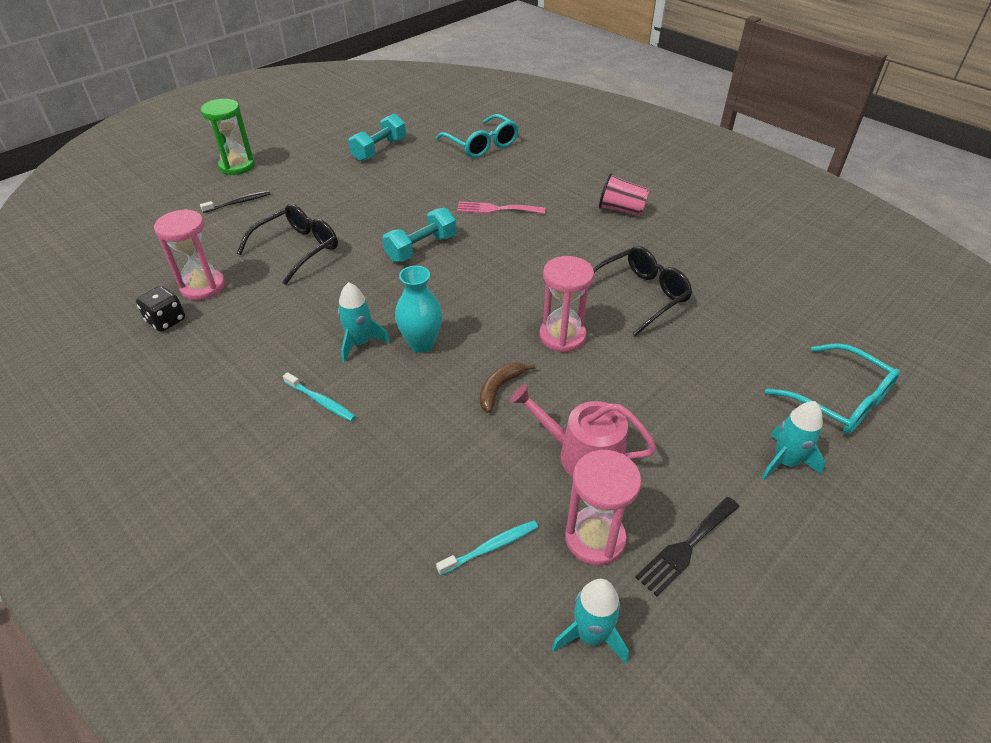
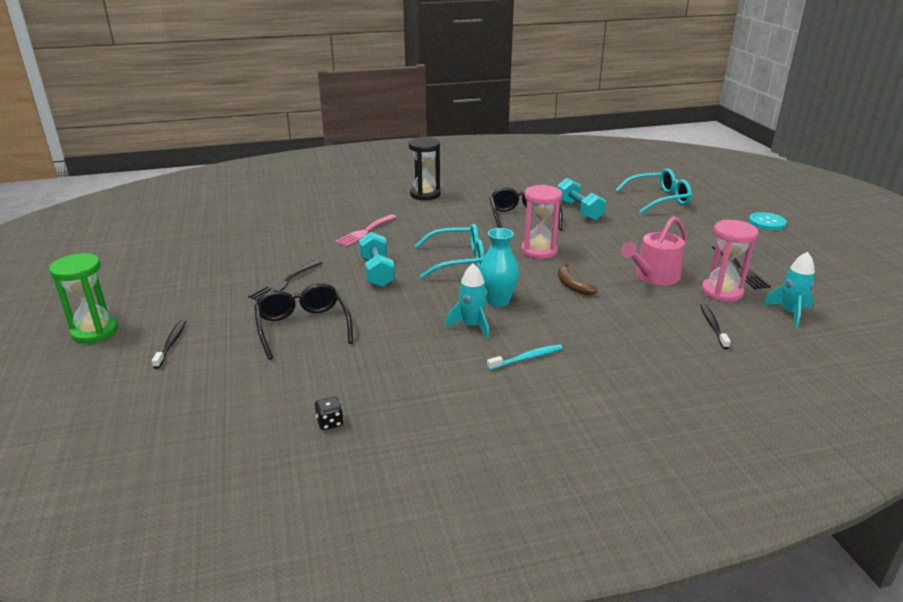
camera: 60 degrees left, 15 degrees down
black dice [136,286,185,332] -> black dice [315,397,344,430], size x0.66
pink hourglass [154,209,225,300] -> none
turquoise dumbbell [348,113,406,161] -> turquoise dumbbell moved to [557,178,606,221]
turquoise glasses [436,114,519,158] -> turquoise glasses moved to [415,224,485,279]
turquoise toothbrush [436,521,538,576] -> black toothbrush [700,303,731,349]
pink cup [599,173,649,216] -> black hourglass [409,137,441,200]
turquoise rocket [762,401,825,480] -> none
none -> black fork [248,260,323,301]
none -> turquoise button [749,212,787,230]

